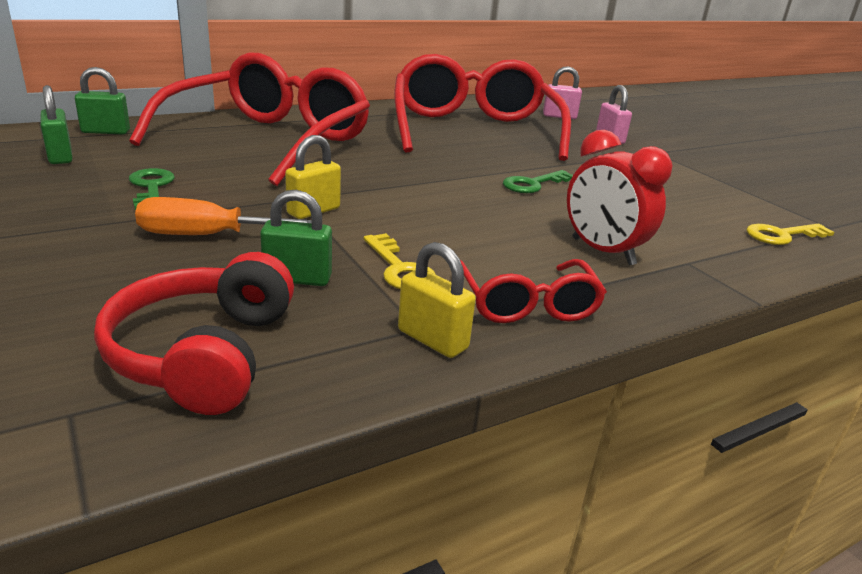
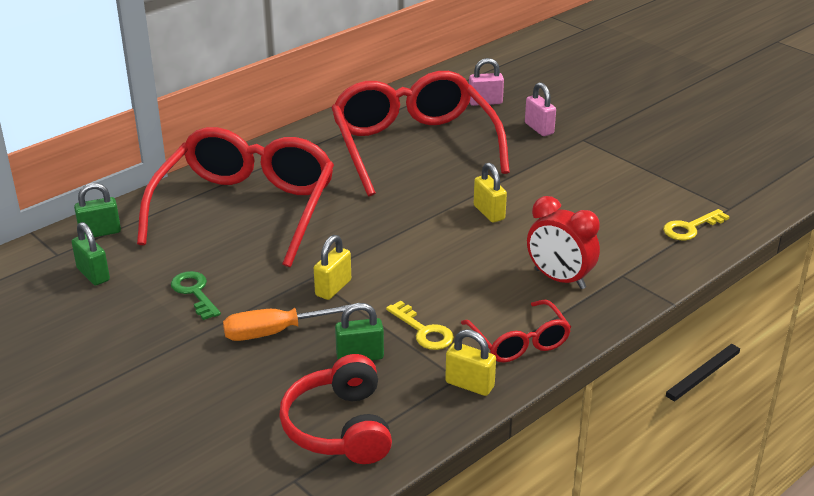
camera: 10 degrees left, 5 degrees up
green key [503,170,573,193] -> yellow padlock [474,162,507,223]

